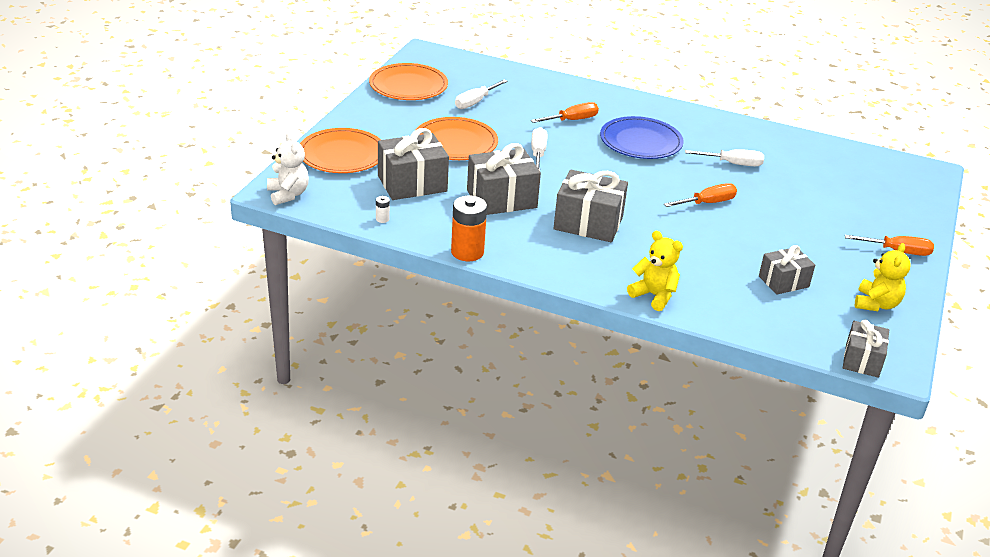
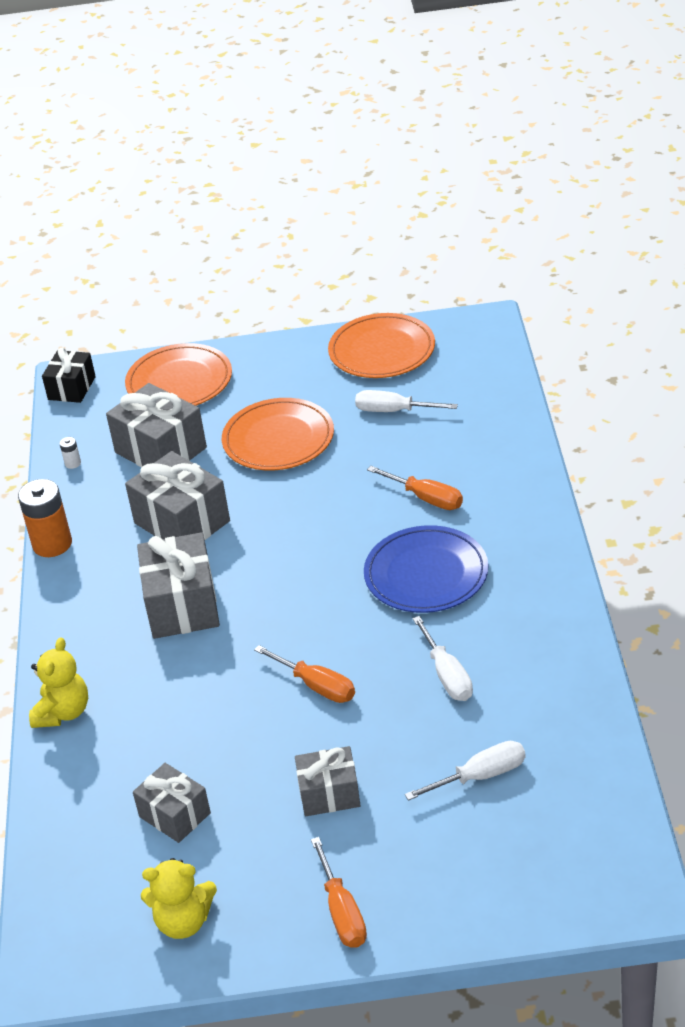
camera: 70 degrees right, 5 degrees up
white teddy bear [267,133,309,205] -> black gift [42,348,96,403]
white screwdriver [531,127,547,171] -> white screwdriver moved to [405,741,526,801]
grey gift [843,320,889,378] -> grey gift moved to [295,746,361,816]

